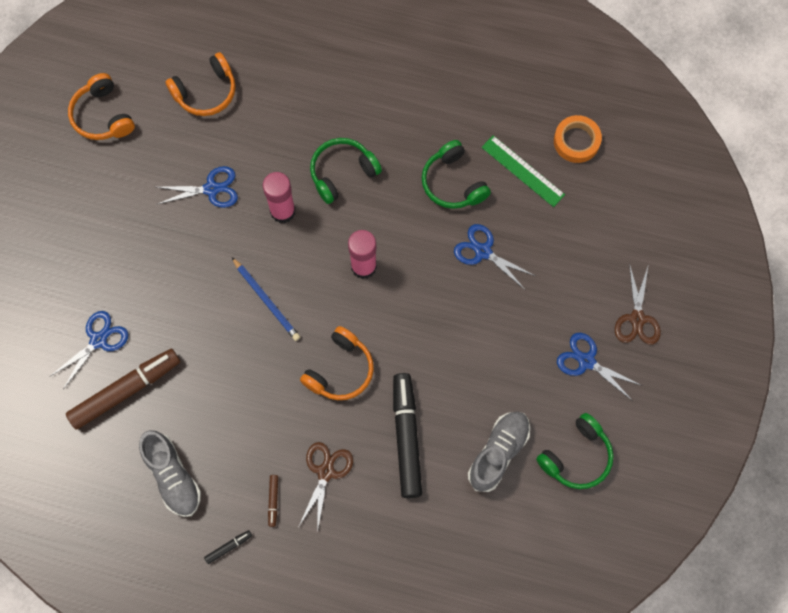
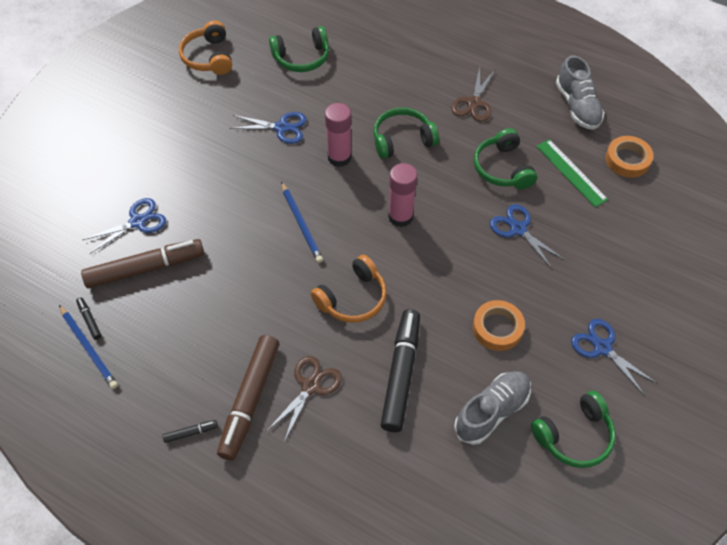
camera: 15 degrees right, 15 degrees down
grey shoe [139,430,201,517] -> grey shoe moved to [556,55,604,130]
orange headphones [165,52,236,116] -> green headphones [269,26,329,72]
brown marker [268,475,278,527] -> brown marker [217,335,279,460], size x2.46
brown scissors [615,263,661,345] -> brown scissors moved to [451,67,495,122]
none -> blue pencil [59,305,118,389]
none -> black marker [76,297,102,340]
none -> orange tape [473,300,525,351]

